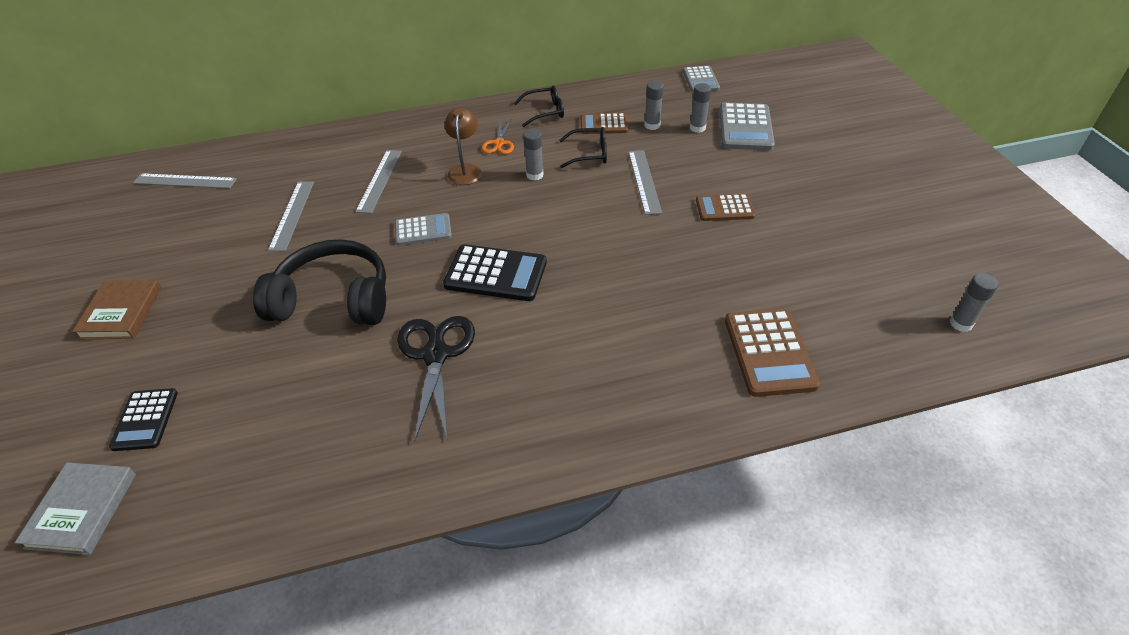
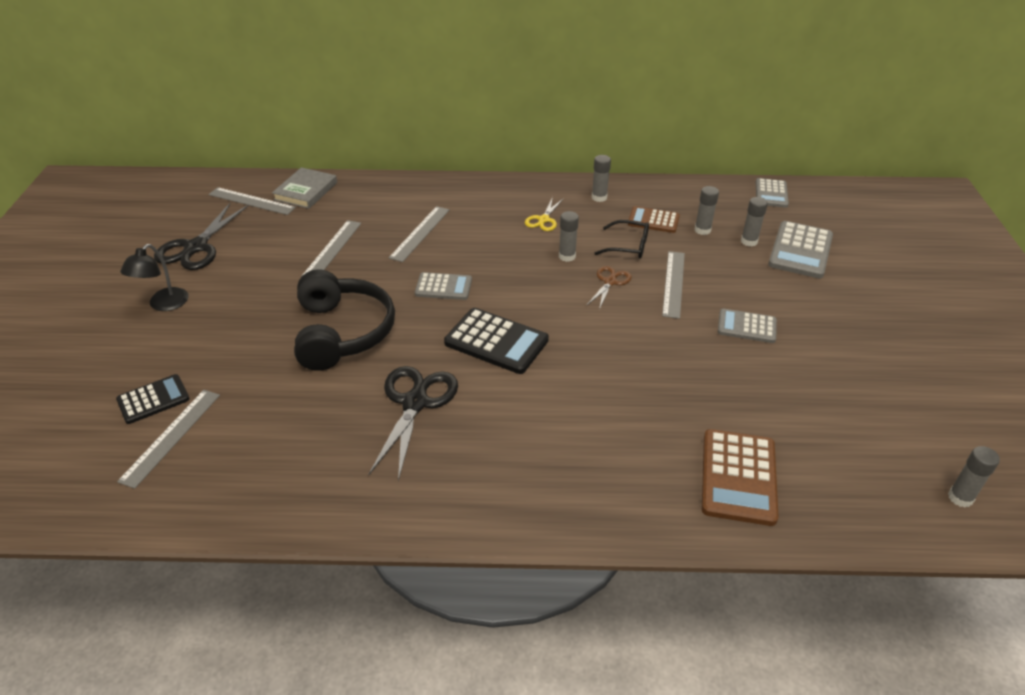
camera: 15 degrees right, 5 degrees down
grey book [15,462,136,555] -> grey book moved to [272,167,337,209]
brown book [72,280,161,339] -> black lamp [120,244,188,311]
black calculator [109,388,178,451] -> black calculator turned 135 degrees counterclockwise [116,374,190,424]
black headphones [253,239,386,325] -> black headphones turned 60 degrees clockwise [294,270,395,371]
brown lamp [444,108,482,185] -> none
orange scissors [481,120,514,154] -> yellow scissors [525,197,564,231]
black glasses [514,86,564,127] -> grey glue stick [591,155,611,202]
brown calculator [696,194,755,221] -> grey calculator [718,309,777,343]
none -> grey ruler [117,390,220,489]
none -> black scissors [154,203,249,270]
none -> brown scissors [586,266,632,310]

